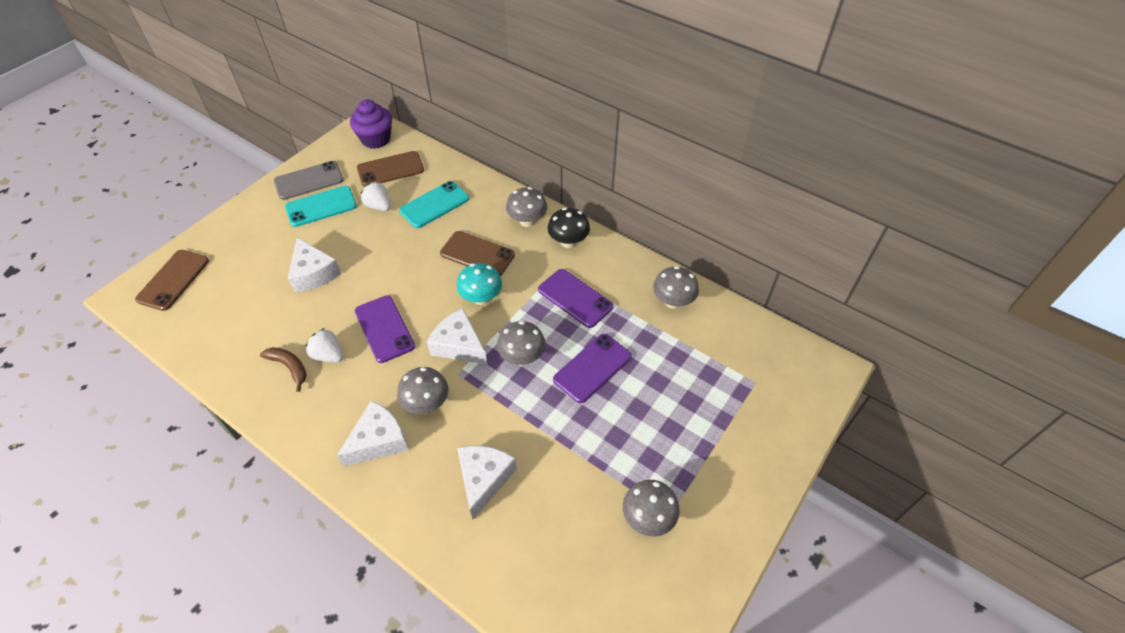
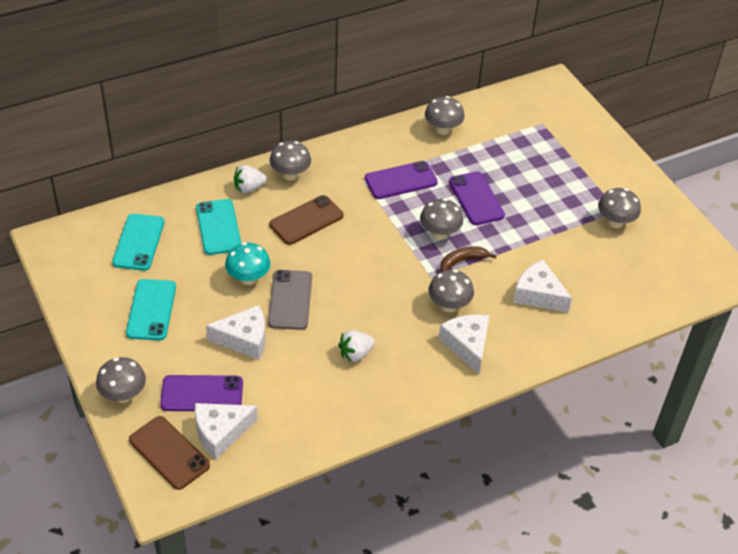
camera: 65 degrees left, 5 degrees down
brown banana [260,347,307,392] -> brown banana moved to [440,246,497,271]
grey phone [274,161,343,200] -> grey phone moved to [268,270,312,330]
purple cupcake [350,99,392,149] -> none
purple phone [355,295,415,363] -> purple phone moved to [160,375,243,411]
brown phone [357,151,424,187] -> turquoise phone [112,214,164,271]
white strawberry [361,181,391,211] -> white strawberry moved to [234,165,267,194]
white cheese [427,308,487,364] -> white cheese moved to [195,403,258,459]
turquoise mushroom [457,263,502,305] -> turquoise mushroom moved to [225,242,271,285]
black mushroom [547,208,590,248] -> none
none -> grey mushroom [96,357,146,403]

